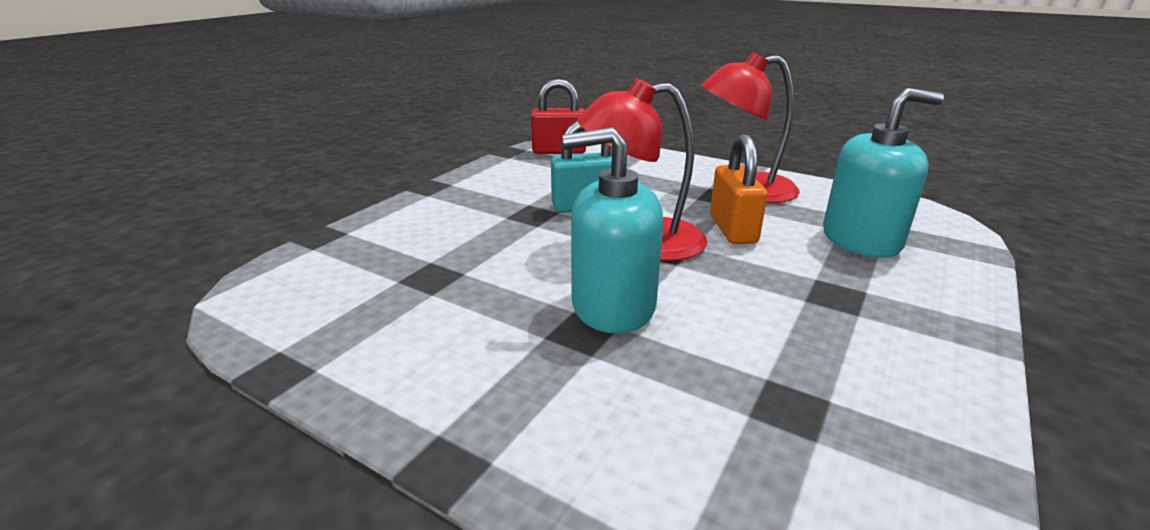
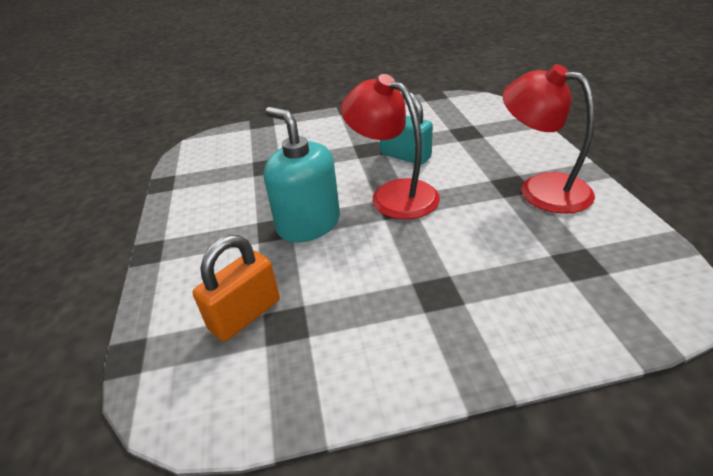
camera: 50 degrees right, 10 degrees up
red padlock [531,79,586,154] -> none
orange padlock [710,134,767,244] -> orange padlock moved to [193,235,280,342]
turquoise soap dispenser [823,88,944,258] -> none

